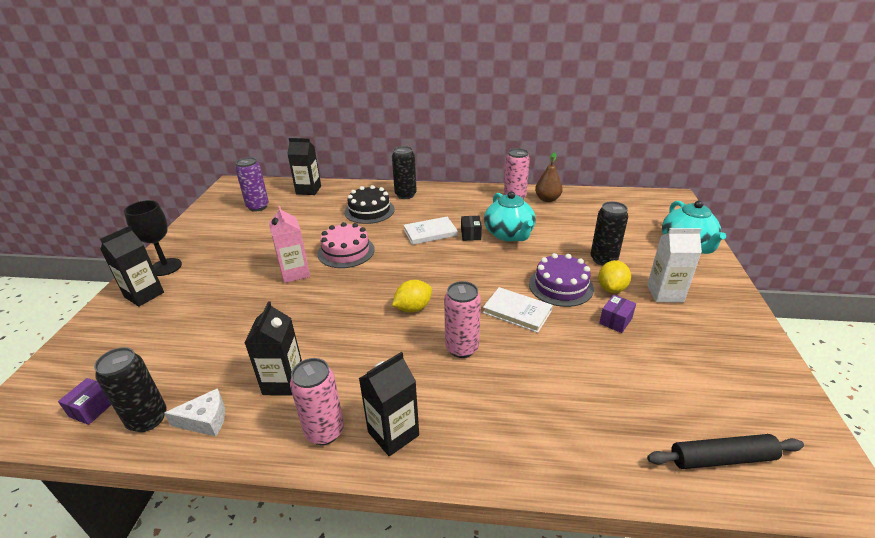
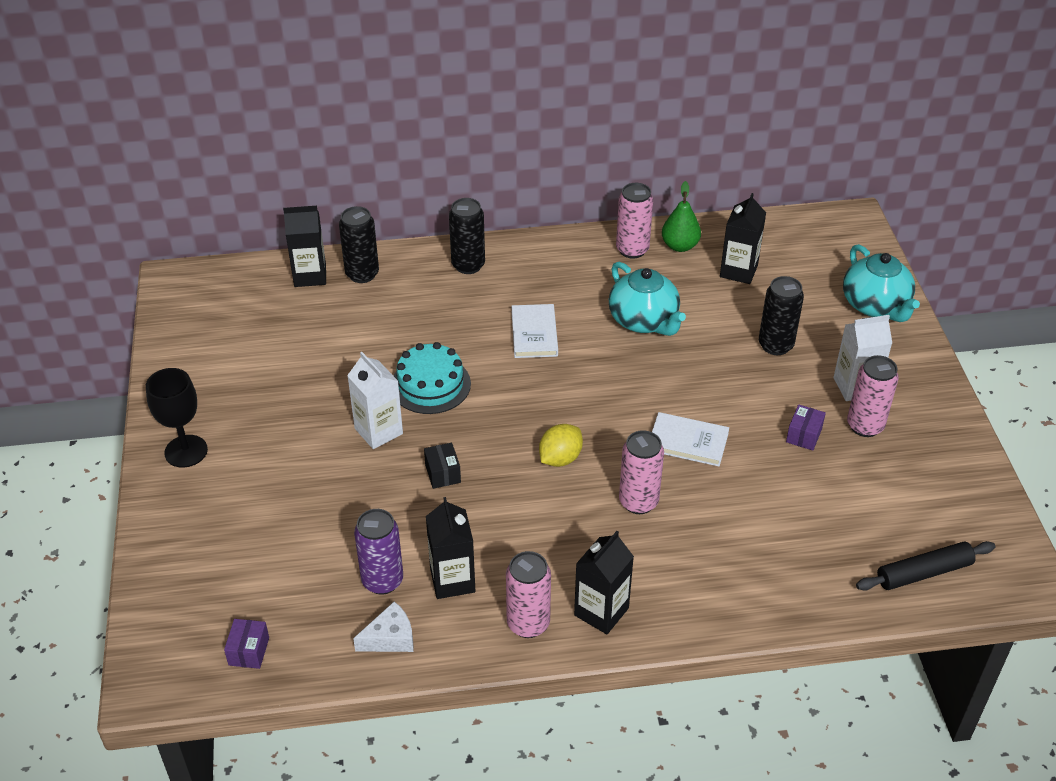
camera: 15 degrees left, 10 degrees up
black can [94,347,167,432] -> black can moved to [339,206,379,283]
black carton [100,226,164,307] -> black carton moved to [720,193,766,284]
purple can [235,157,269,212] -> purple can moved to [354,509,403,595]
pink carton [269,206,310,283] -> white carton [347,352,403,449]
pink cake [317,222,375,268] -> turquoise cake [393,342,471,414]
black cake [345,185,395,224] -> none
white book [404,217,458,245] -> white book turned 60 degrees counterclockwise [511,304,558,358]
black box [461,216,482,241] -> black box moved to [424,443,461,489]
purple cake [529,253,594,307] -> none
brown pear [535,152,563,202] -> green pear [662,181,701,252]
yellow lemon [598,260,631,293] -> none
none -> pink can [847,355,899,437]

